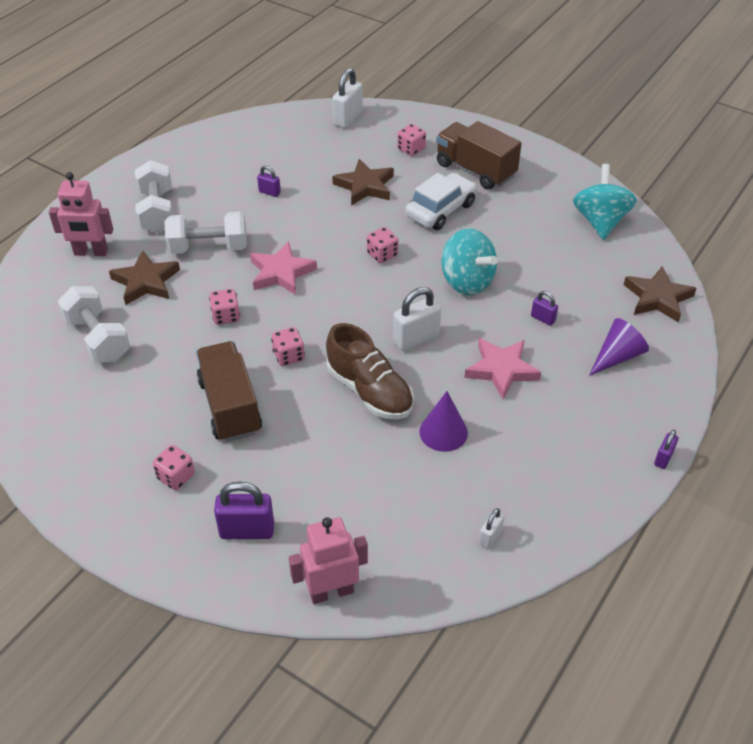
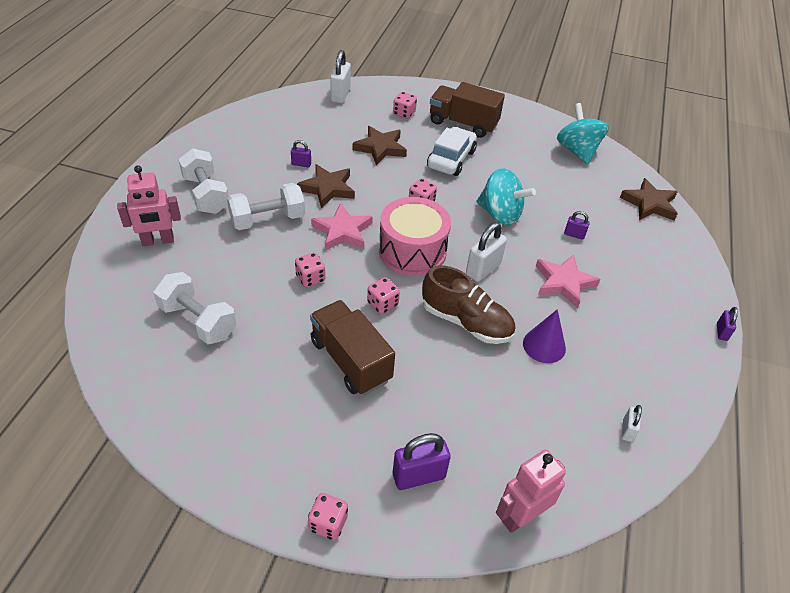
camera: 20 degrees left, 0 degrees up
brown star [109,250,180,305] -> brown star moved to [297,164,355,208]
pink dice [153,445,195,490] -> pink dice moved to [308,493,348,540]
purple cone [589,318,649,376] -> none
none -> pink drum [379,197,451,276]

